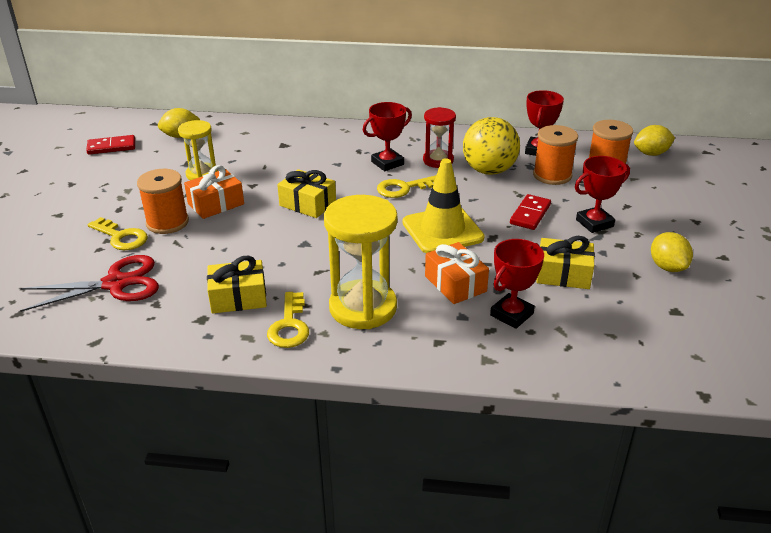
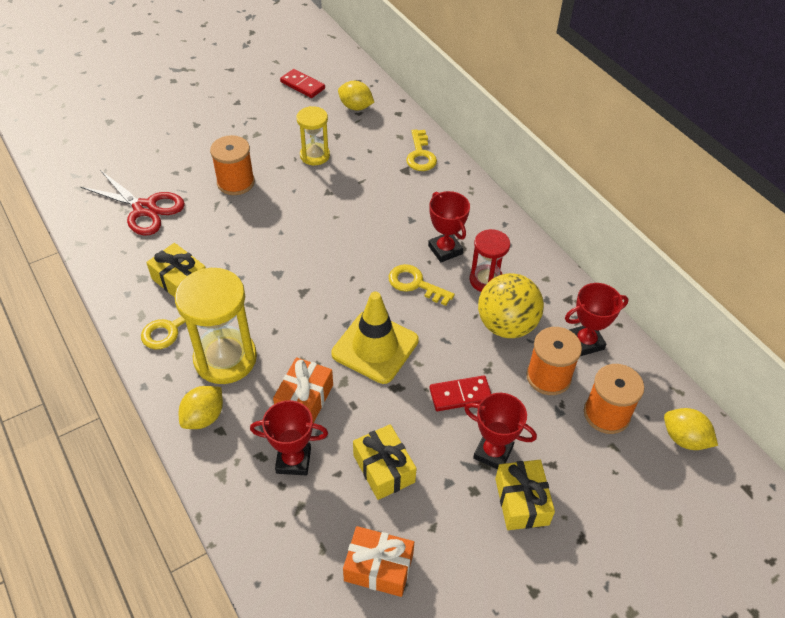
camera: 50 degrees right, 15 degrees up
yellow key [88,217,148,250] -> yellow key moved to [406,129,437,171]
orange gift [184,165,244,219] -> orange gift moved to [343,526,414,597]
yellow gift [277,169,336,218] -> yellow gift moved to [495,460,555,530]
red trophy [363,102,412,171] -> red trophy turned 45 degrees clockwise [428,191,470,262]
yellow lemon [651,232,693,272] -> yellow lemon moved to [179,386,223,429]

